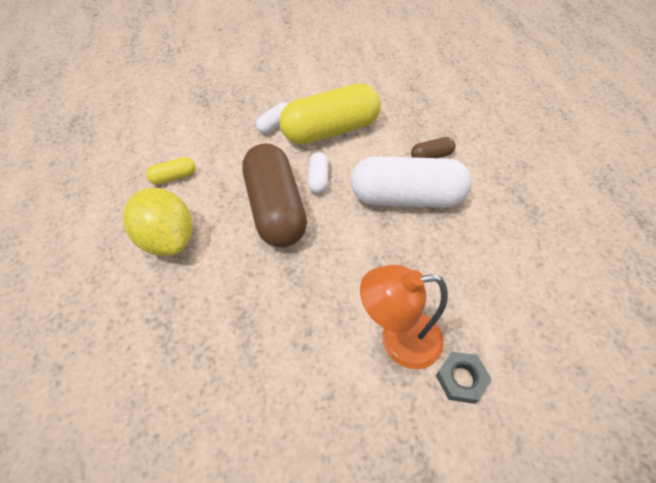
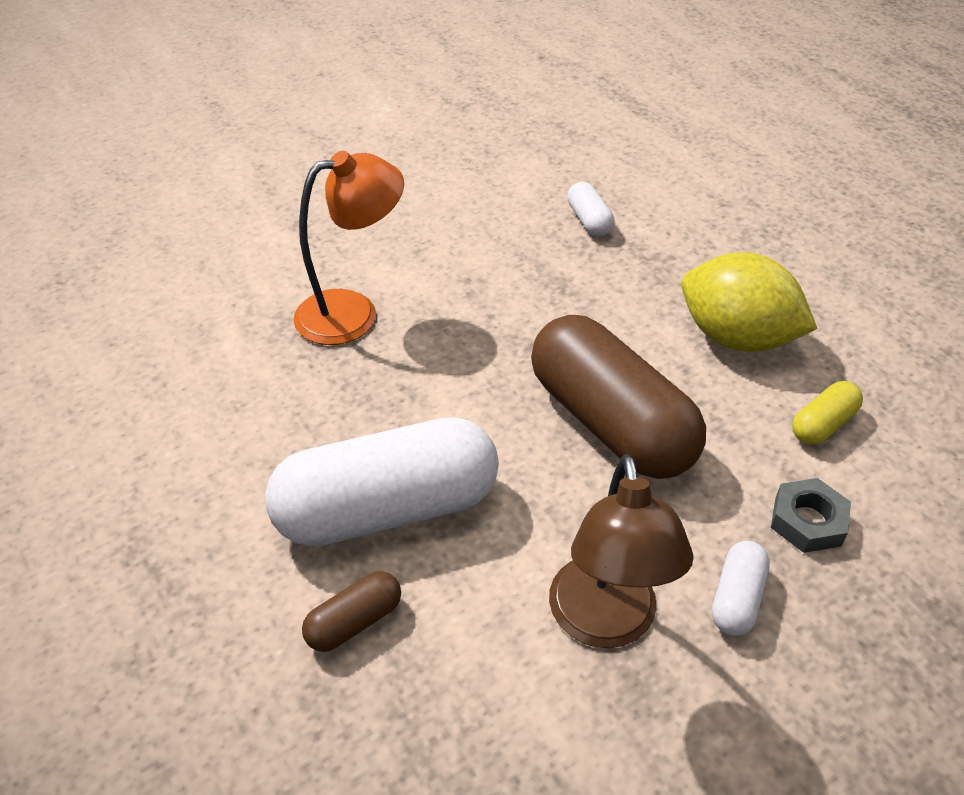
camera: 160 degrees right, 10 degrees down
yellow capsule [280,83,381,145] -> brown lamp [549,454,693,648]
white capsule [308,152,329,194] -> white capsule moved to [567,182,614,236]
grey nut [436,351,491,404] -> grey nut moved to [771,478,851,553]

